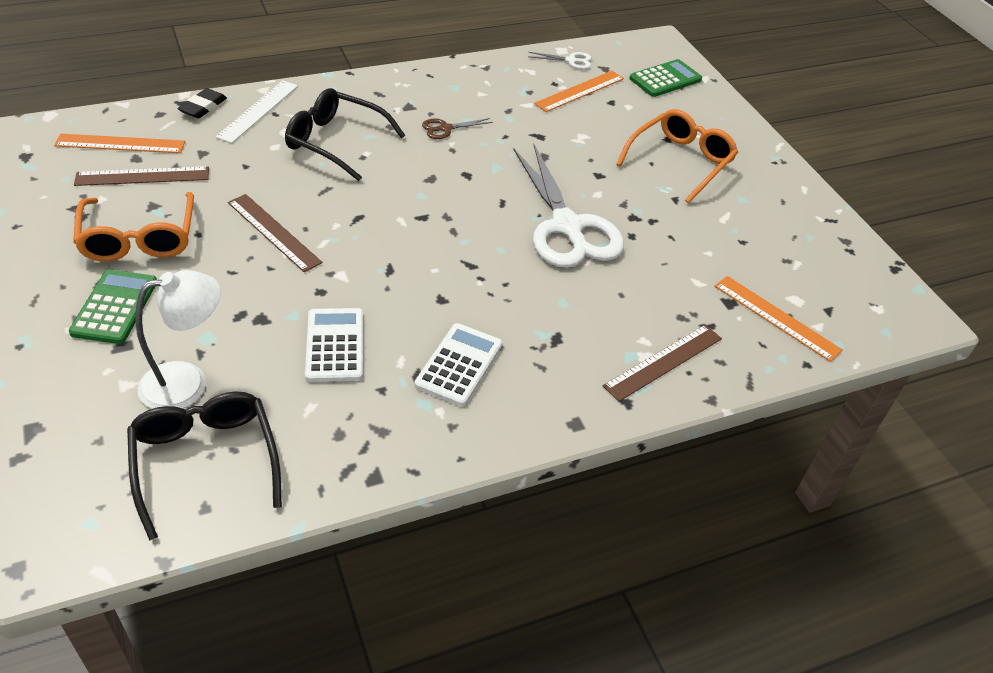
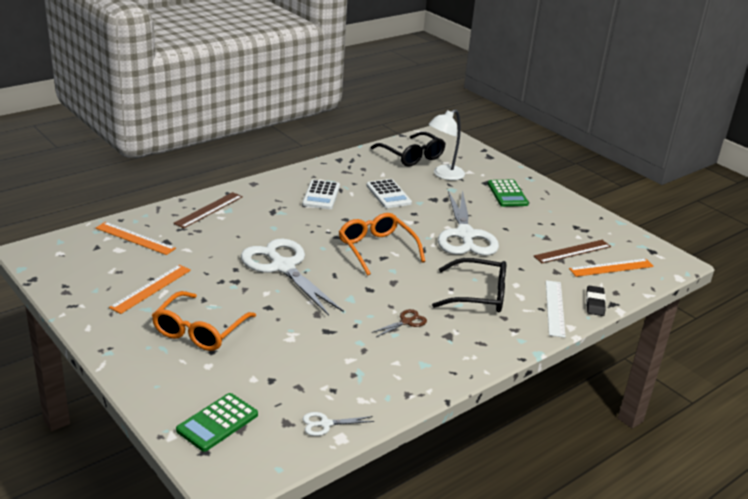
camera: 165 degrees right, 15 degrees down
orange glasses [73,192,194,262] -> orange glasses moved to [339,213,425,276]
brown ruler [228,194,322,272] -> white scissors [438,190,499,256]
orange ruler [534,71,624,112] -> orange ruler moved to [109,265,191,314]

